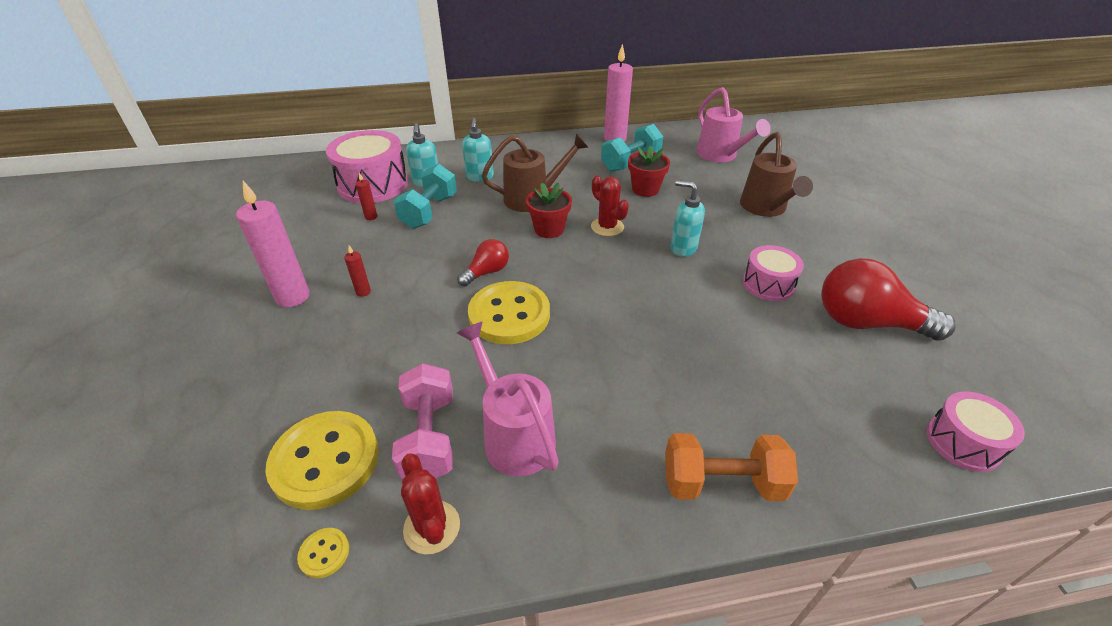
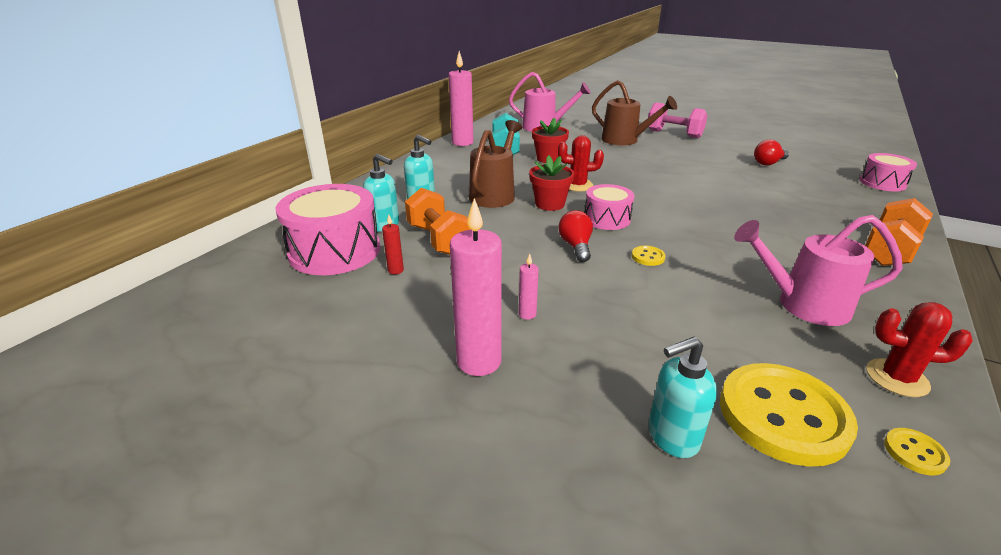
camera: 50 degrees left, 10 degrees down
red candle [344,246,371,297] -> pink candle [519,254,539,320]
pink dumbbell [392,363,453,478] -> pink dumbbell moved to [648,102,707,138]
turquoise dumbbell [394,164,457,229] -> orange dumbbell [405,188,471,255]
yellow button [468,281,550,344] -> yellow button [632,246,665,266], size x0.41
turquoise soap dispenser [670,180,705,257] -> turquoise soap dispenser moved to [648,337,717,458]
pink drum [743,245,804,301] -> pink drum moved to [585,184,635,230]
red light bulb [821,258,955,341] -> red light bulb [754,140,789,166], size x0.53

